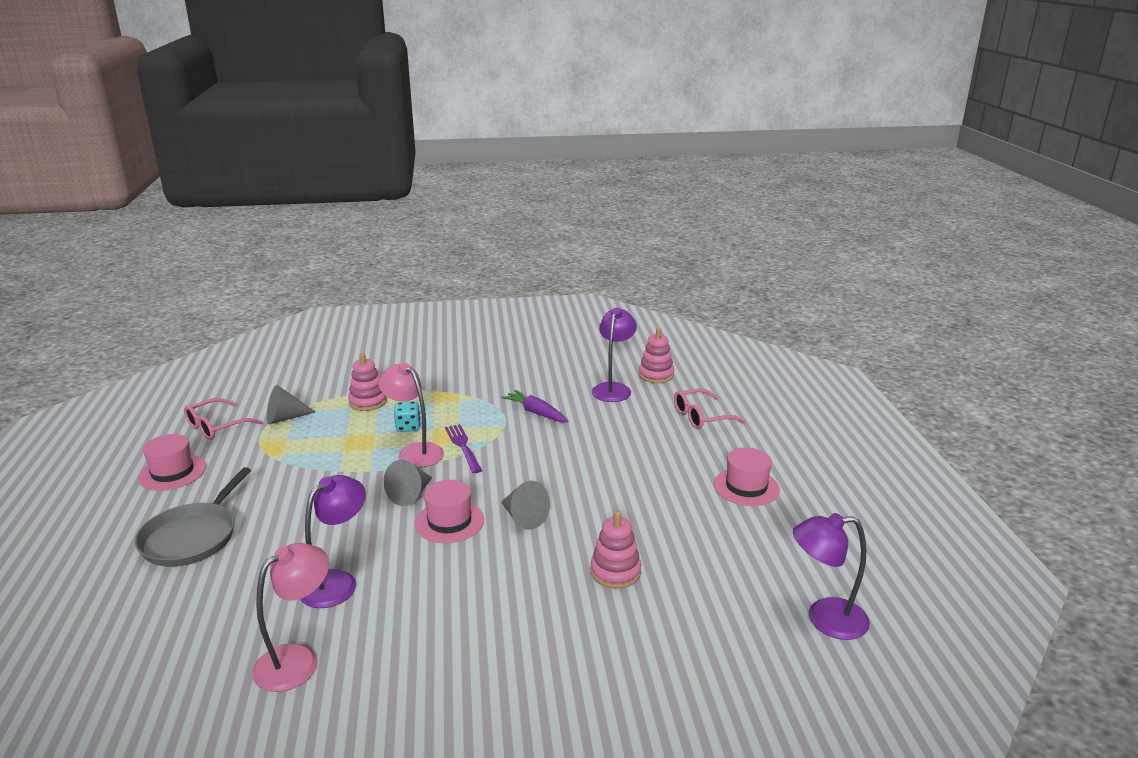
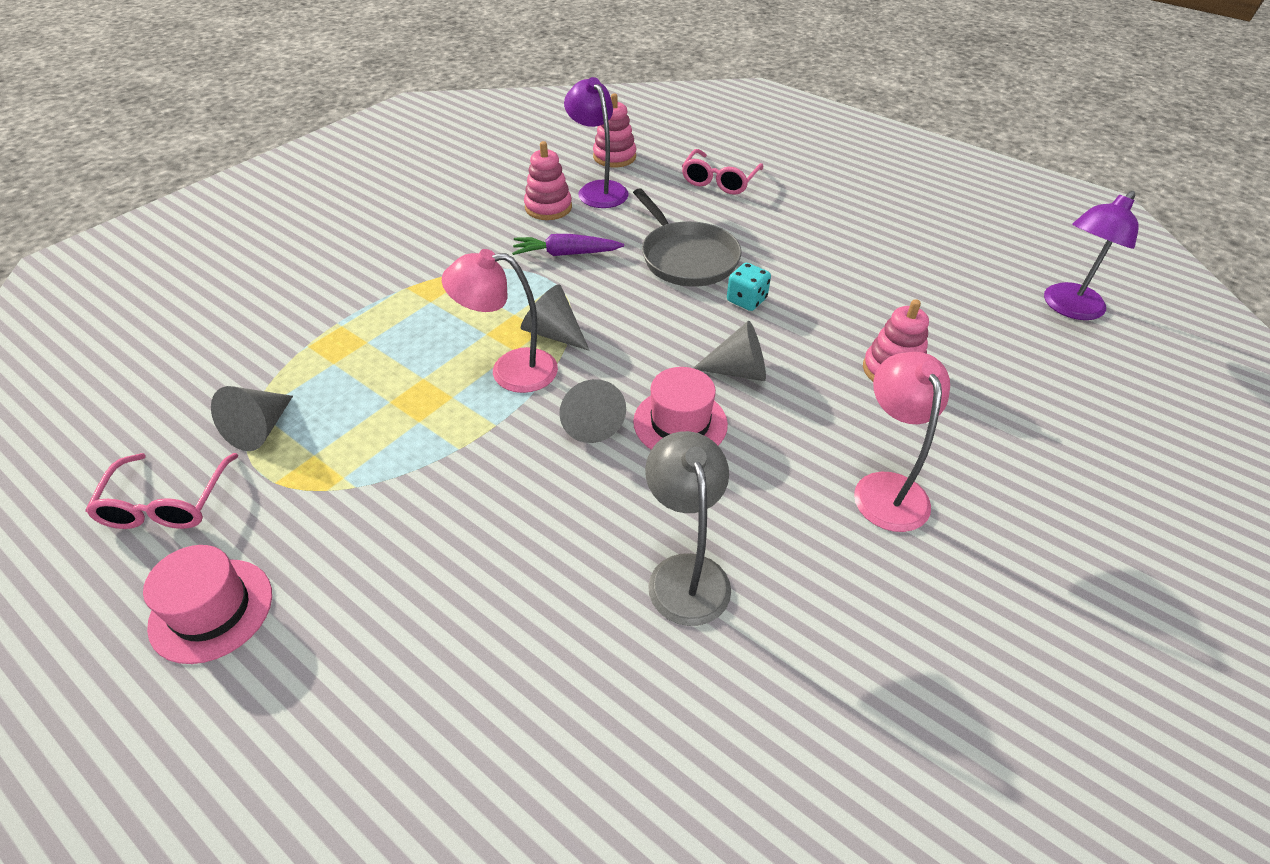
camera: 45 degrees left, 20 degrees up
grey pan [135,467,251,567] -> grey pan moved to [633,188,742,287]
pink lamp [252,543,329,692] -> pink lamp moved to [854,352,950,532]
purple lamp [300,475,366,608] -> grey lamp [645,431,731,626]
pink stacking toy [348,353,387,411] -> pink stacking toy moved to [524,141,572,220]
turquoise dice [394,401,420,432] -> turquoise dice moved to [727,263,771,311]
purple fork [445,424,482,473] -> grey cone [521,284,590,351]
pink hat [714,448,780,506] -> none

